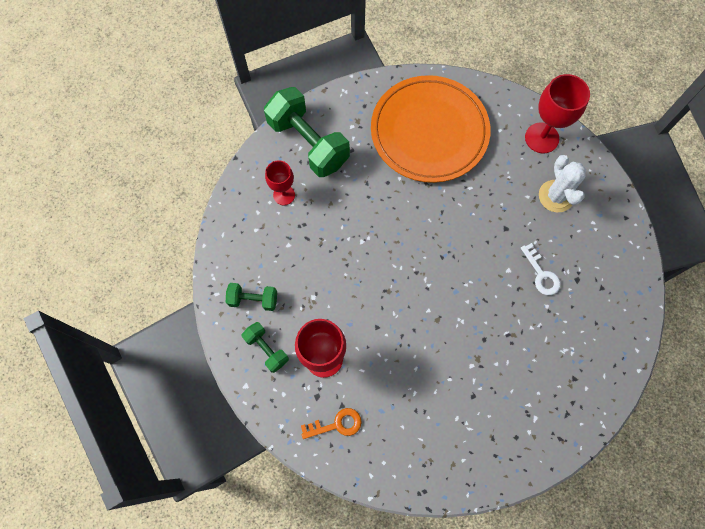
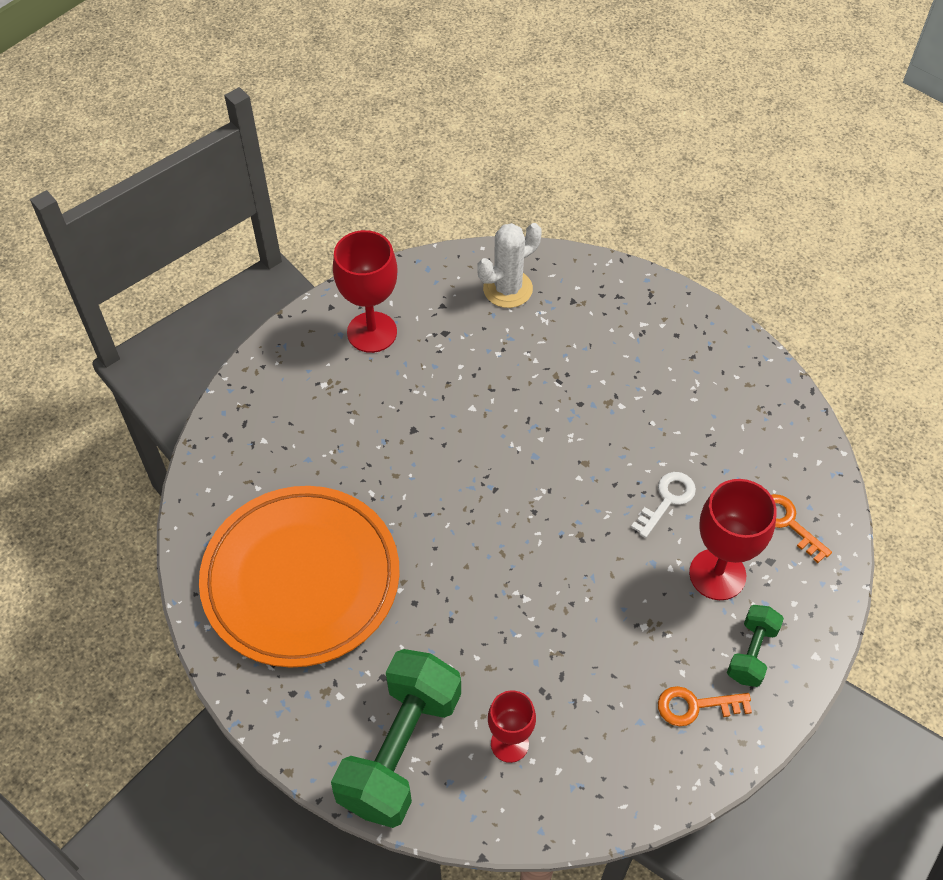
camera: 115 degrees left, 15 degrees down
green dumbbell [226,283,277,311] -> orange key [658,686,752,726]
white key [521,243,561,295] -> white key moved to [631,472,696,538]
red goblet [525,74,590,153] -> red goblet moved to [333,230,398,353]
white cactus [539,155,586,212] -> white cactus moved to [477,223,542,308]

